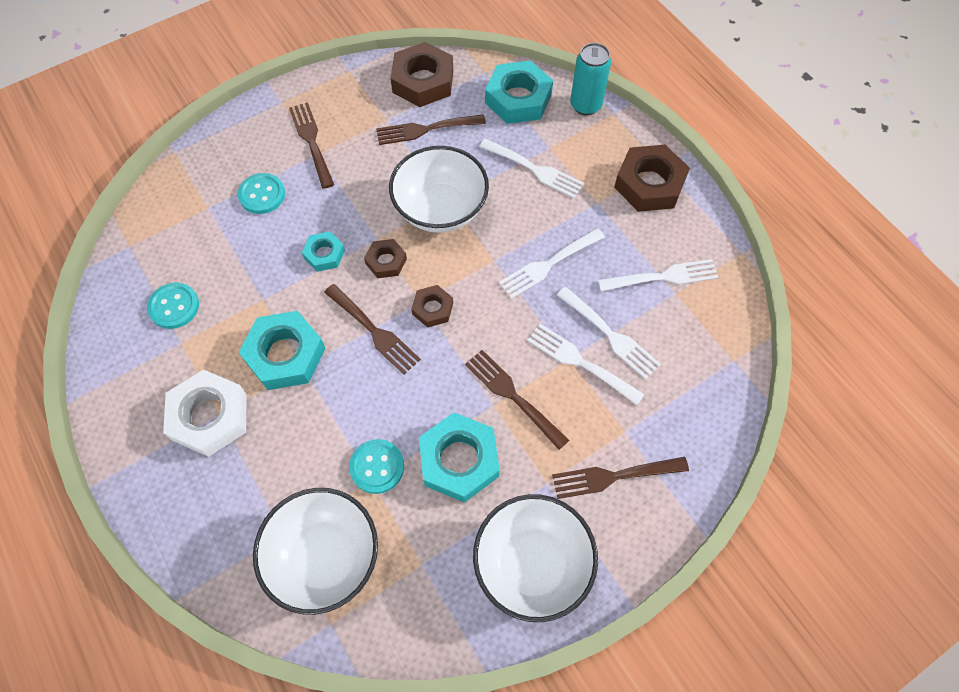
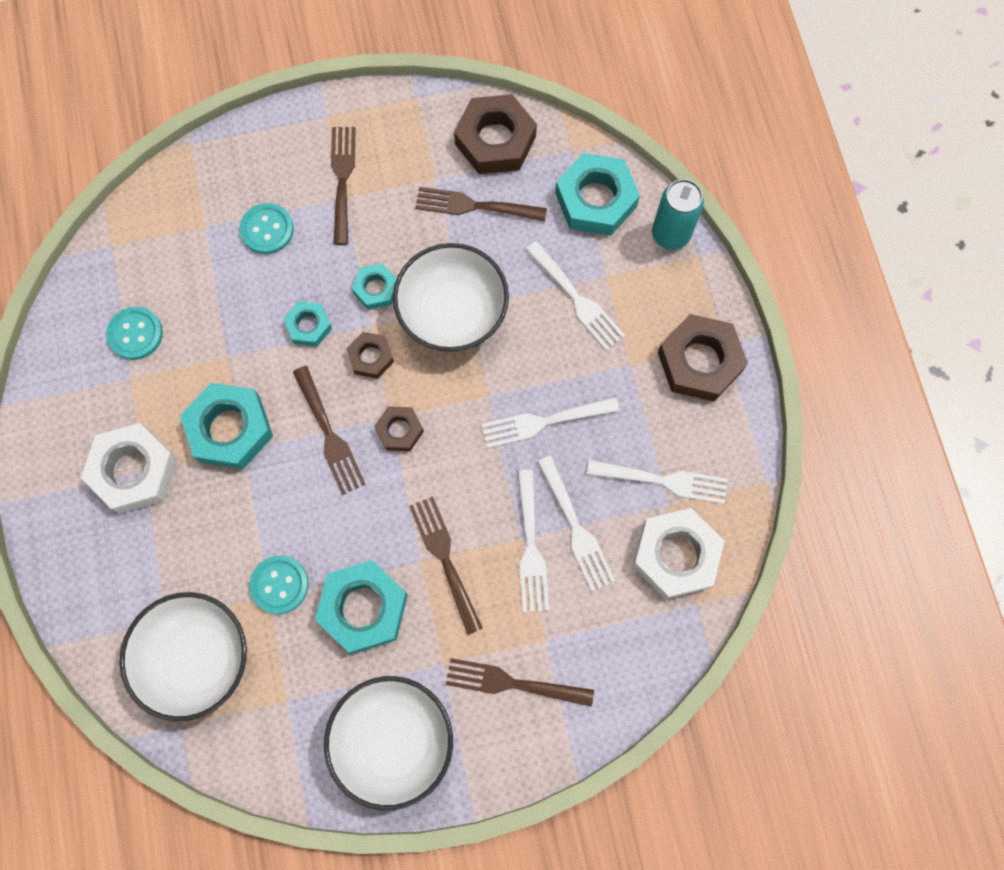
camera: 20 degrees right, 10 degrees up
white fork [527,324,645,405] -> white fork turned 150 degrees counterclockwise [518,470,549,612]
none -> turquoise nut [352,263,397,310]
none -> white nut [632,508,725,599]

